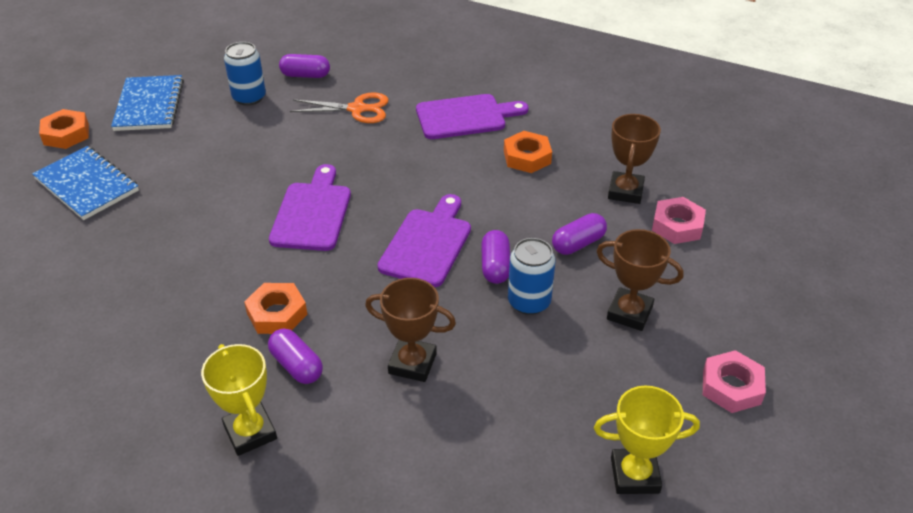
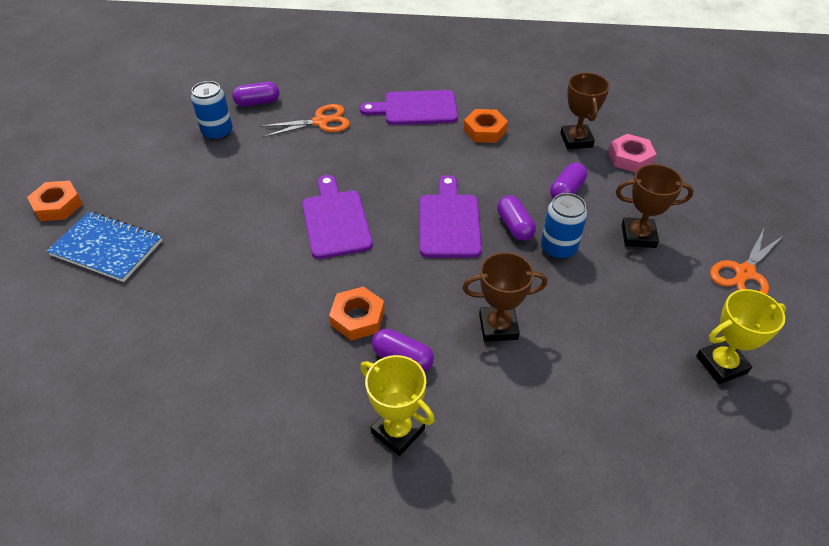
camera: 20 degrees left, 5 degrees up
blue notebook [111,75,184,131] -> none
purple cutting board [416,94,528,139] -> purple cutting board turned 150 degrees counterclockwise [360,90,458,125]
pink nut [703,350,766,413] -> orange scissors [710,229,784,294]

